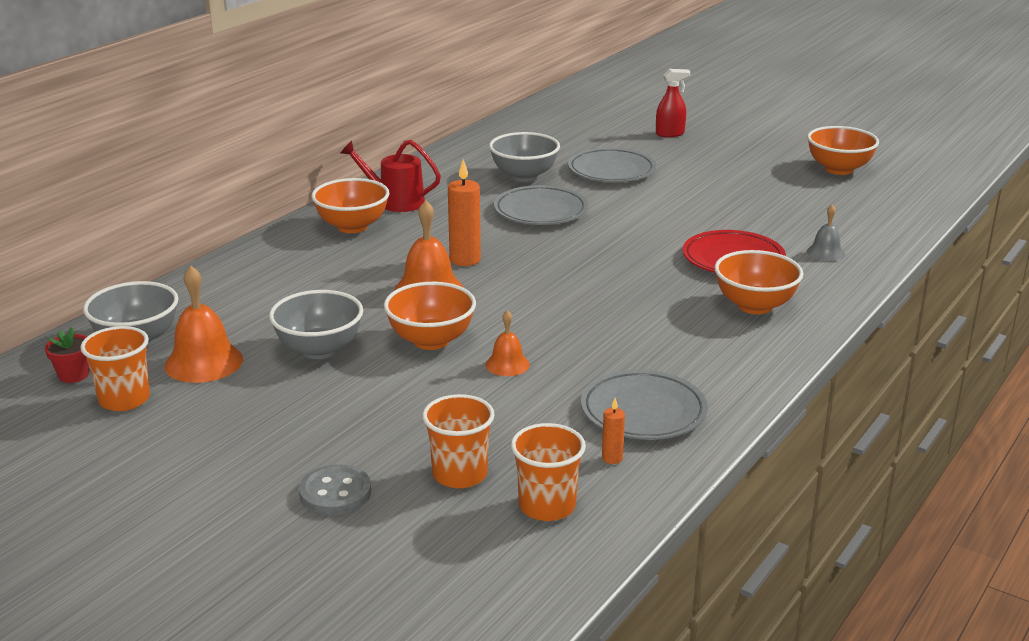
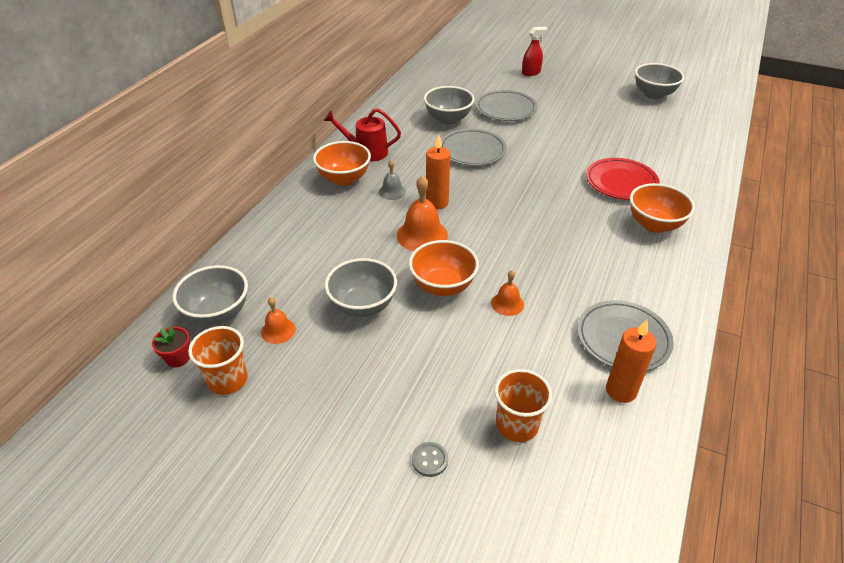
camera: 10 degrees left, 15 degrees up
orange bell [164,266,243,383] -> orange bell [261,297,296,344], size x0.57
grey button [299,464,371,515] -> grey button [412,442,448,477], size x0.65
orange cup [511,423,586,521] -> none
orange candle [602,398,625,464] -> orange candle [606,319,657,403], size x1.94
orange bowl [807,126,879,175] -> grey bowl [635,63,684,99]
grey bell [807,205,845,261] -> grey bell moved to [379,160,406,200]

